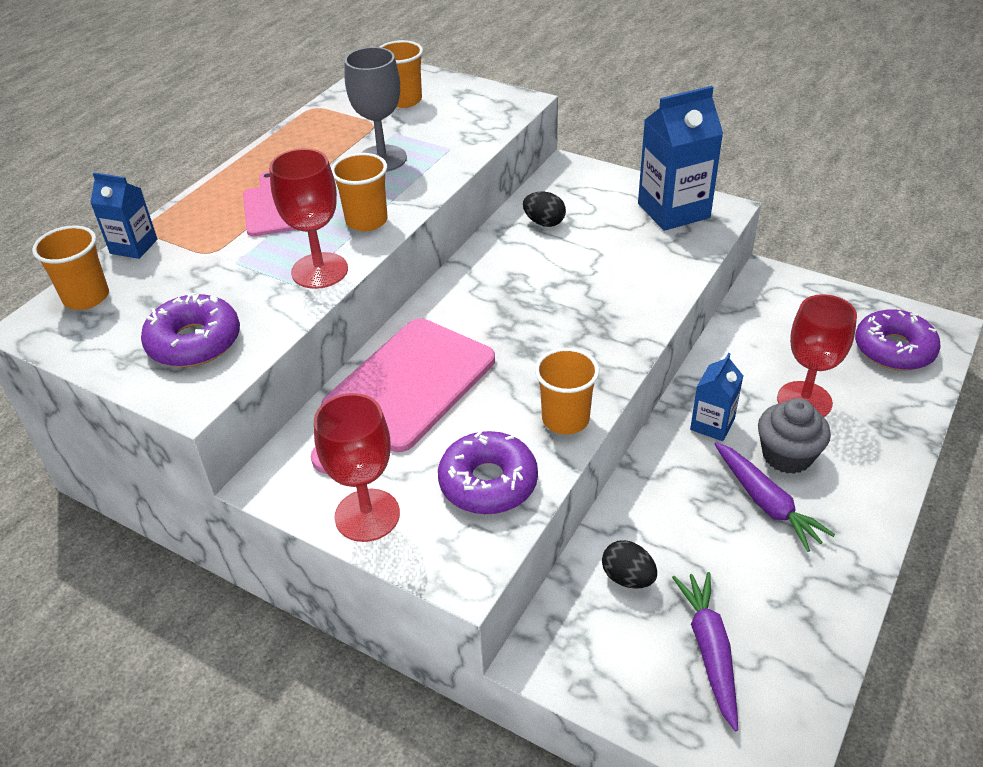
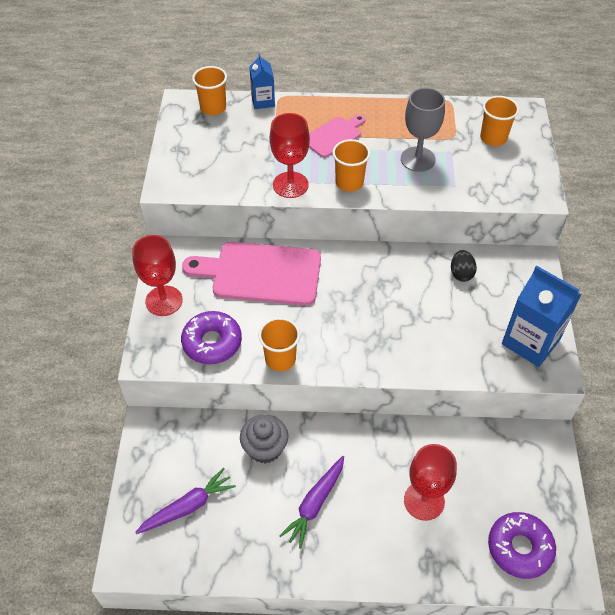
camera: 60 degrees right, 10 degrees up
purple donut [141,292,240,367] -> none
black egg [602,540,657,589] -> none
blue carton [690,353,743,441] -> none
grey cupcake [758,398,831,474] -> grey cupcake moved to [240,414,288,463]

